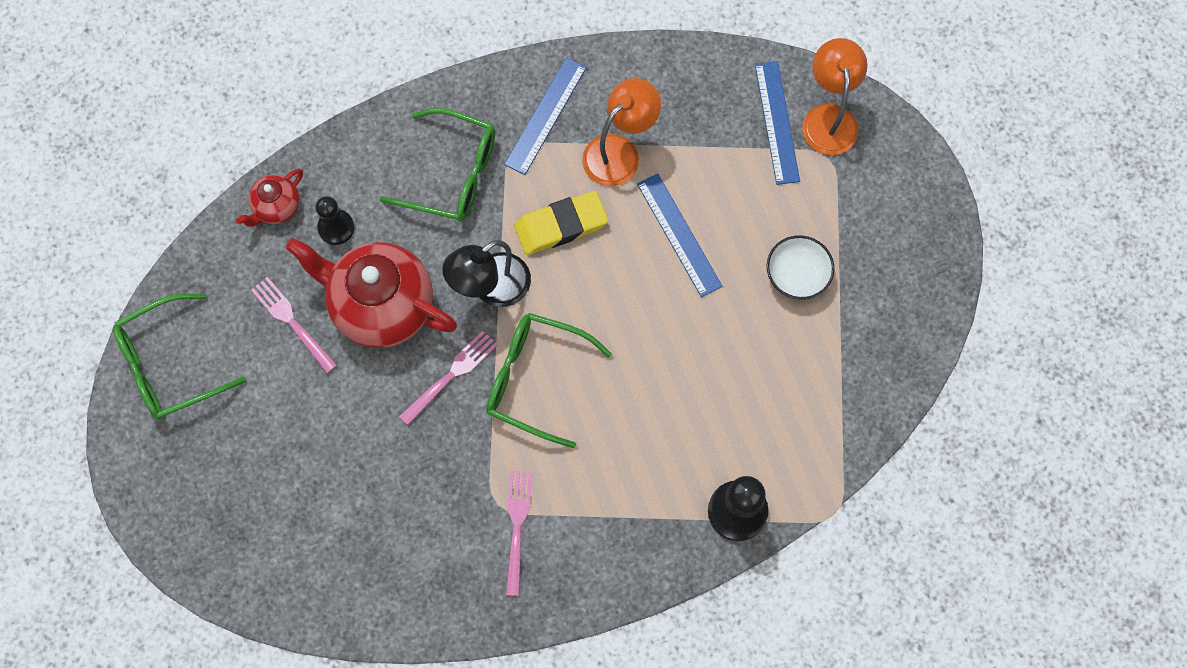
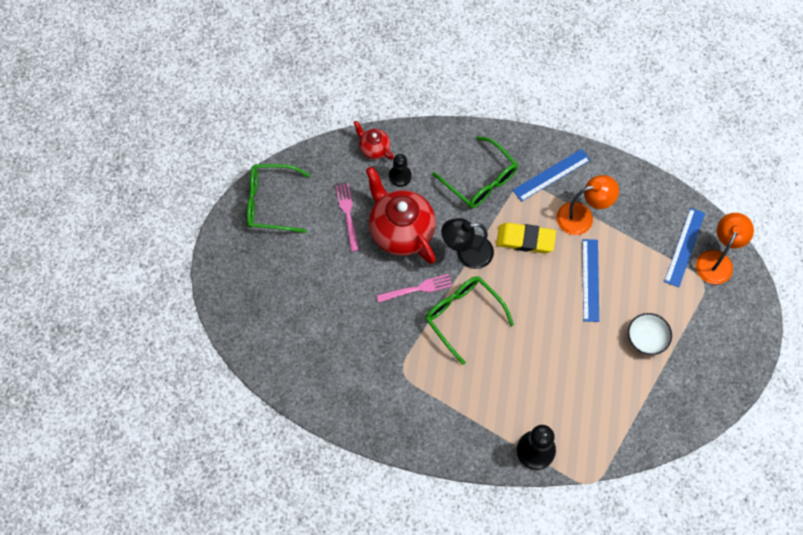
camera: 30 degrees right, 5 degrees down
red teapot [236,169,303,227] -> red teapot turned 60 degrees clockwise [354,121,394,160]
pink fork [506,471,532,596] -> none

